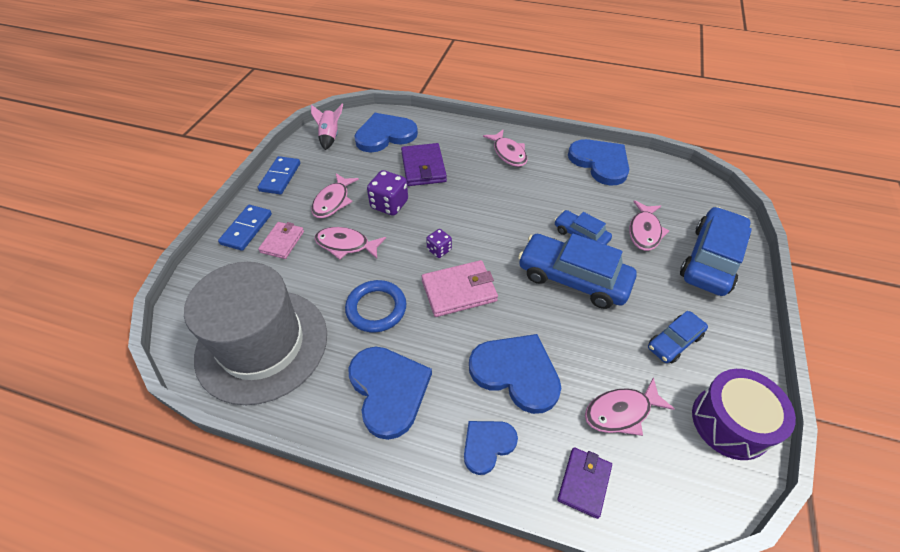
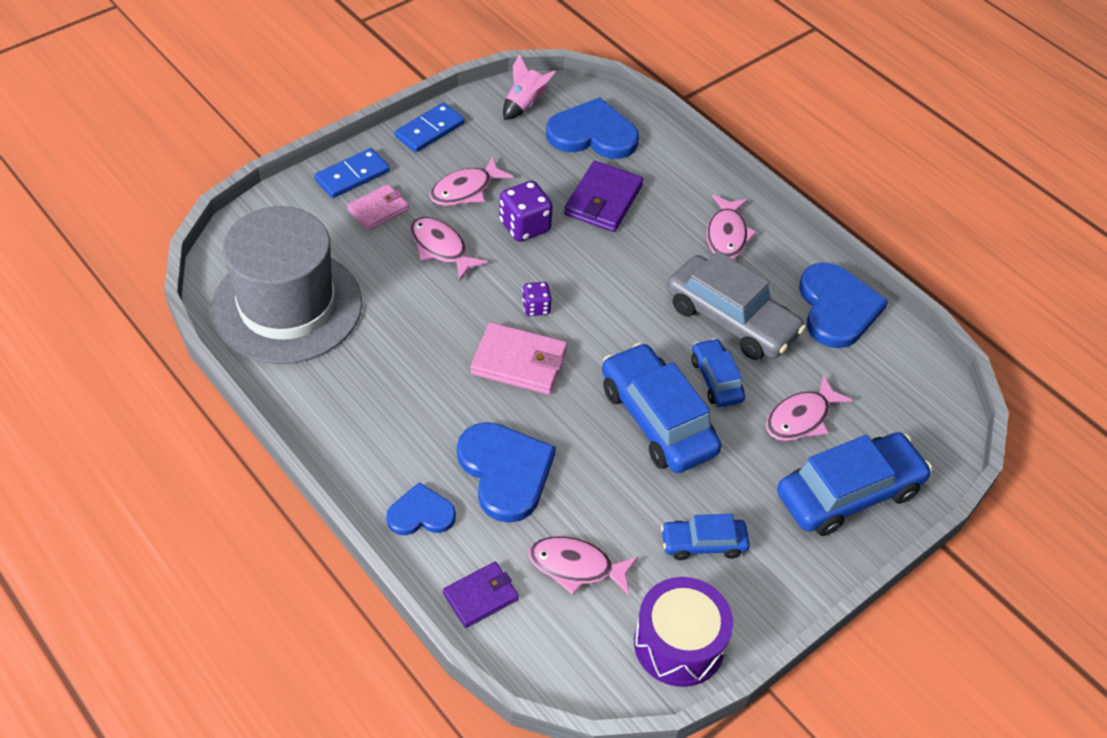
camera: 30 degrees right, 0 degrees up
blue ring [345,280,406,332] -> none
blue heart [348,347,432,440] -> none
none -> grey car [667,251,806,360]

